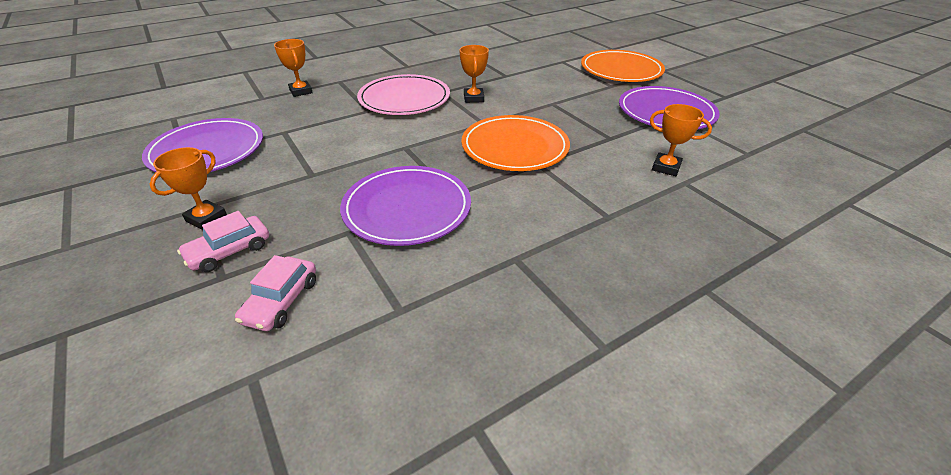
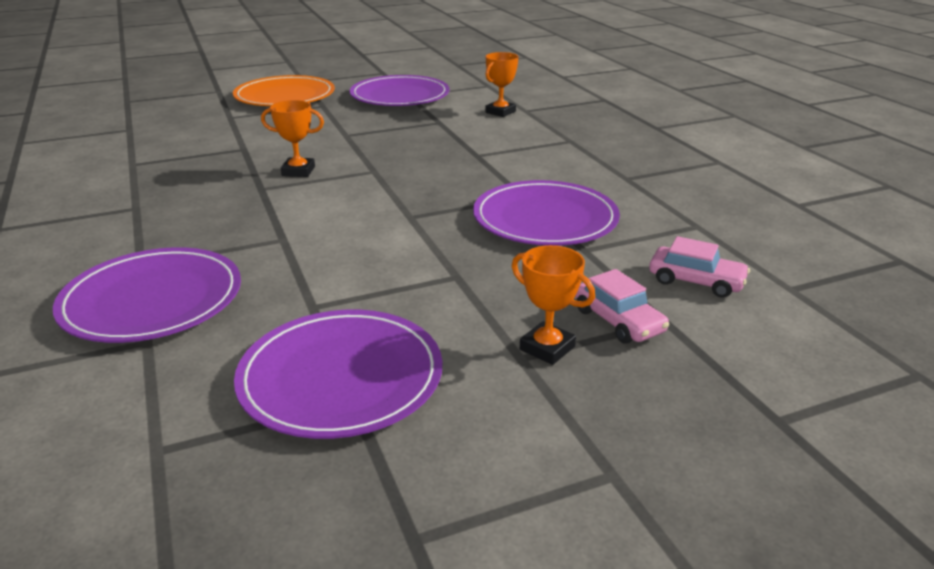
camera: 80 degrees left, 10 degrees down
orange trophy [274,39,313,97] -> purple plate [53,247,241,343]
pink plate [357,74,450,115] -> none
orange plate [461,115,570,171] -> none

